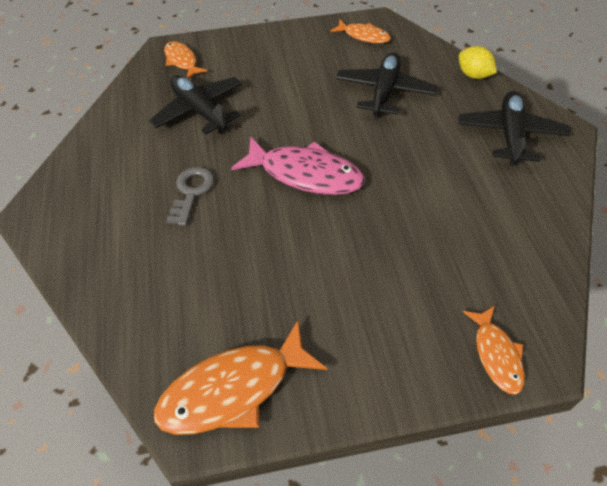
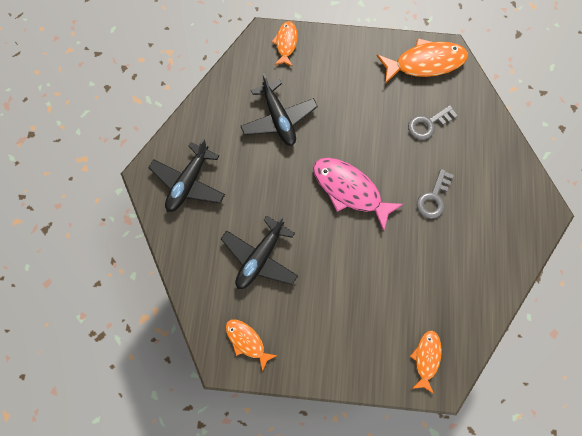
camera: 165 degrees left, 20 degrees up
black plane [149,75,242,135] -> black plane moved to [240,73,318,146]
orange fish [164,41,208,79] -> orange fish turned 150 degrees counterclockwise [410,331,442,394]
yellow lemon [459,46,497,79] -> none
none -> grey key [408,105,458,140]

